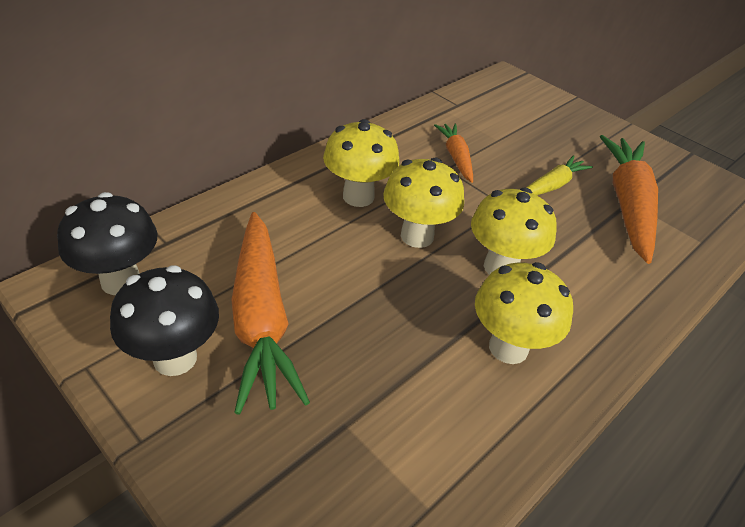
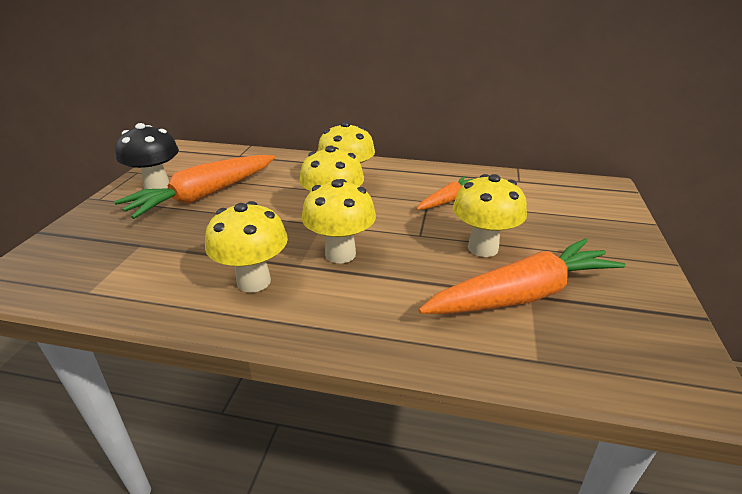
camera: 60 degrees right, 10 degrees down
black mushroom [57,192,158,295] -> none
yellow carrot [526,155,593,195] -> yellow mushroom [453,174,527,257]

